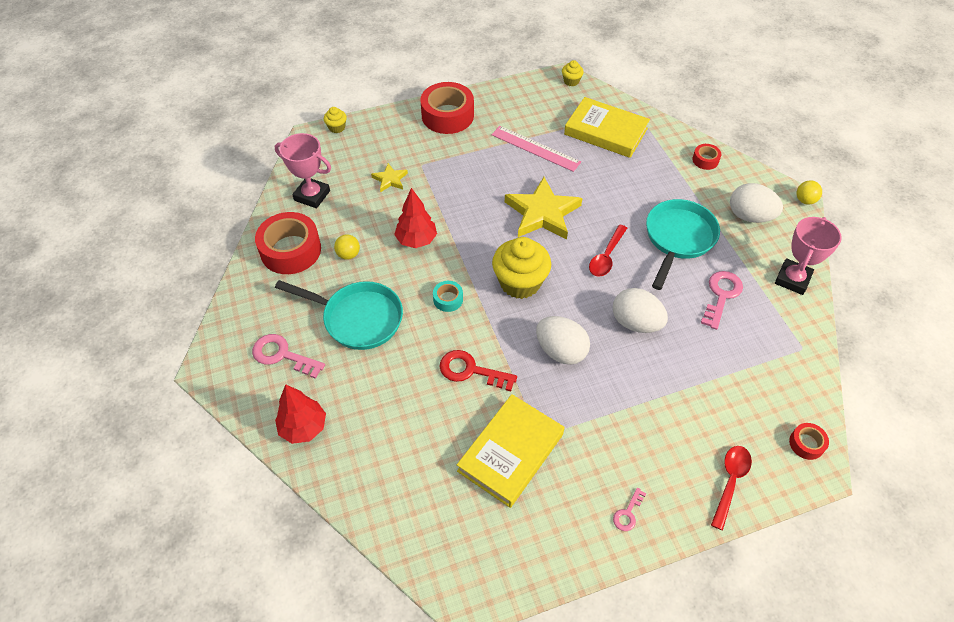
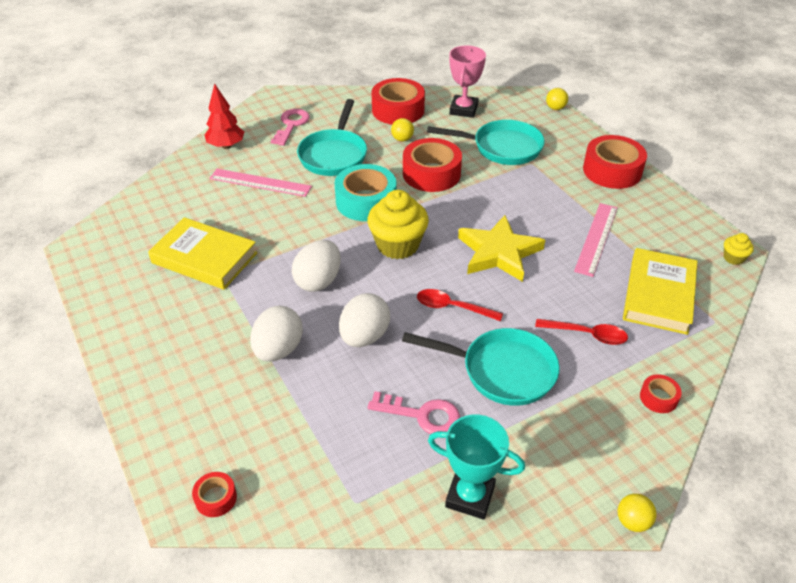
camera: 80 degrees right, 10 degrees down
yellow cupcake [324,107,347,133] -> yellow ball [546,88,568,110]
yellow star [371,163,408,192] -> turquoise pan [427,120,545,165]
red tree [394,188,437,248] -> red tape [403,138,462,192]
turquoise tape [433,281,463,312] -> turquoise tape [334,164,396,221], size x2.11
red key [440,350,517,391] -> none
pink key [613,488,647,531] -> none
red spoon [711,446,752,530] -> red spoon moved to [535,319,628,345]
white egg [730,183,783,223] -> white egg moved to [250,306,303,362]
pink trophy [775,217,842,295] -> turquoise trophy [428,415,525,520]
none -> pink ruler [209,169,312,197]

